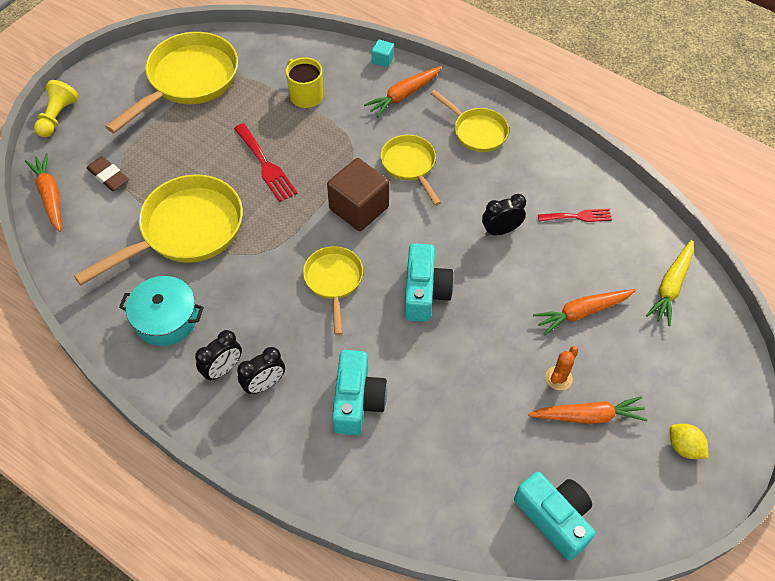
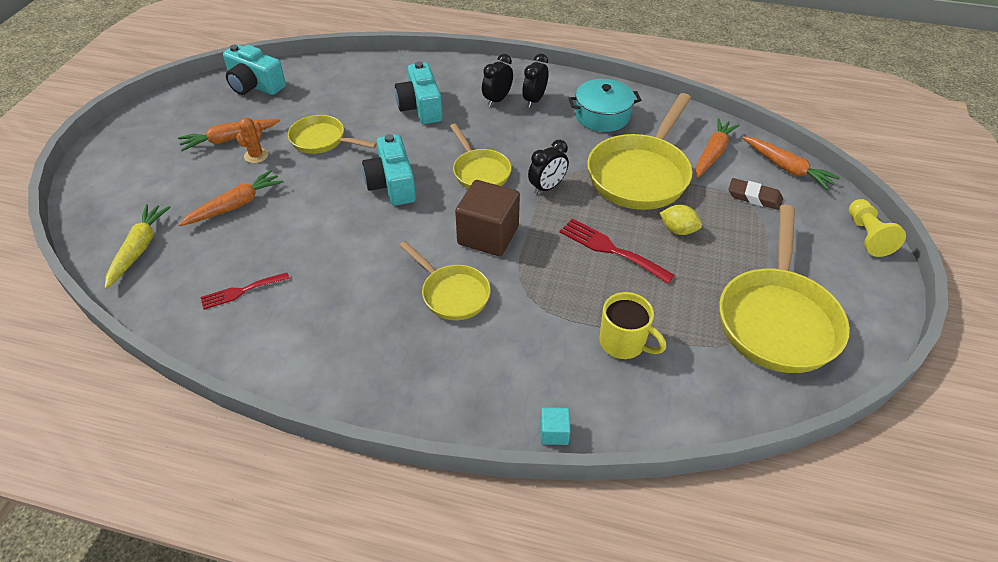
camera: 160 degrees right, 10 degrees down
orange carrot [364,66,442,118] -> orange carrot moved to [695,118,740,178]
yellow pan [430,90,509,152] -> yellow pan moved to [288,115,377,154]
black clock [482,194,526,236] -> black clock moved to [528,140,569,195]
yellow lemon [670,424,709,459] -> yellow lemon moved to [660,205,702,235]

